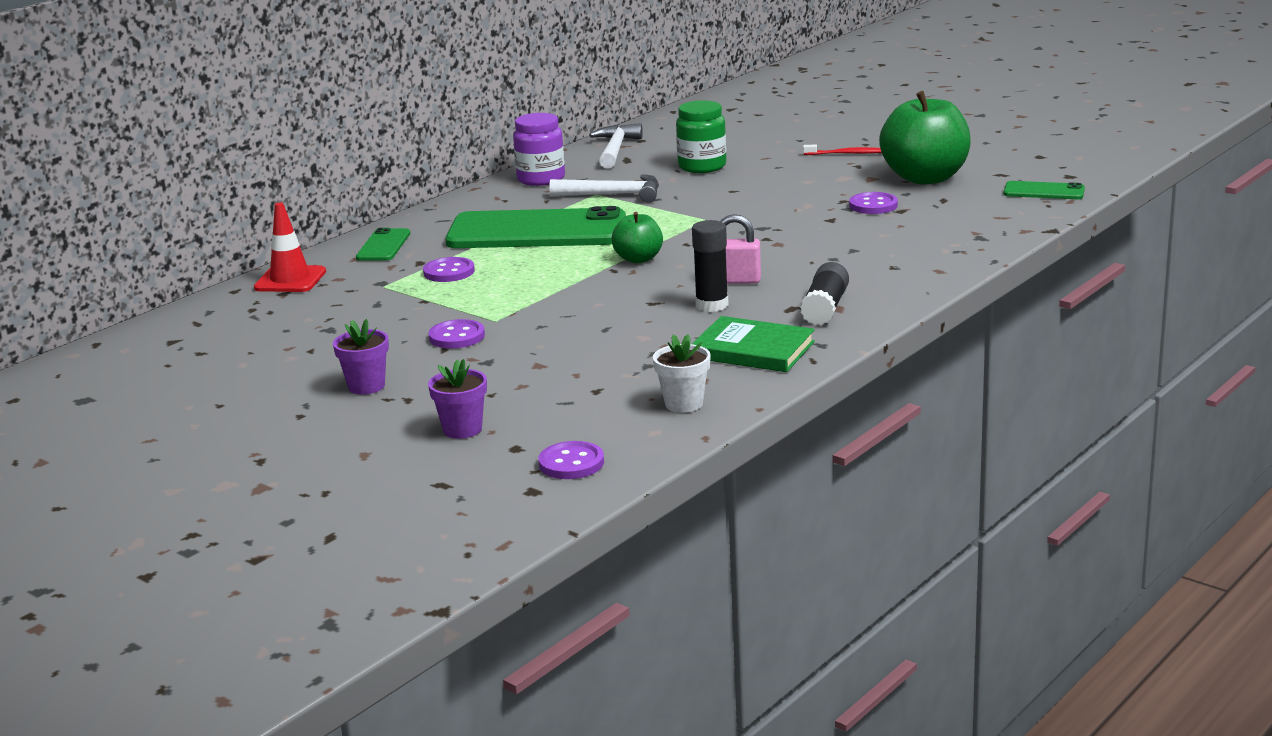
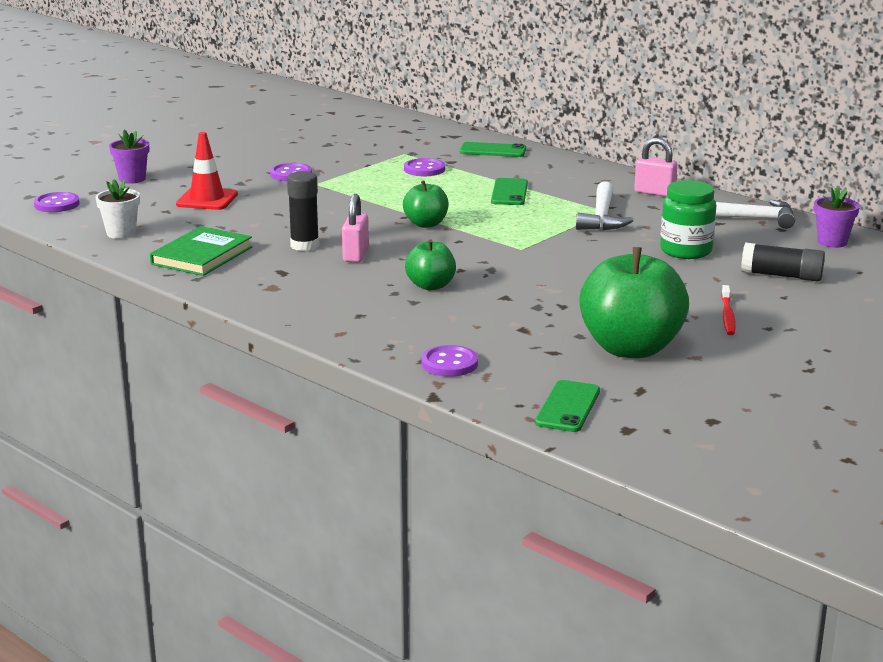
camera: 90 degrees right, 0 degrees up
red traffic cone [254,202,326,292] -> red traffic cone moved to [176,132,238,210]
purple flower pot [333,319,389,395] -> purple flower pot moved to [814,187,860,248]
green phone [445,206,626,248] -> green phone [491,178,528,205], size x0.45
purple jar [513,113,565,186] -> pink padlock [634,137,677,197]
black glue stick [800,262,849,325] -> black glue stick moved to [741,242,825,281]
purple button [849,192,898,214] -> purple button moved to [421,345,478,377]
none -> green apple [405,239,456,290]

